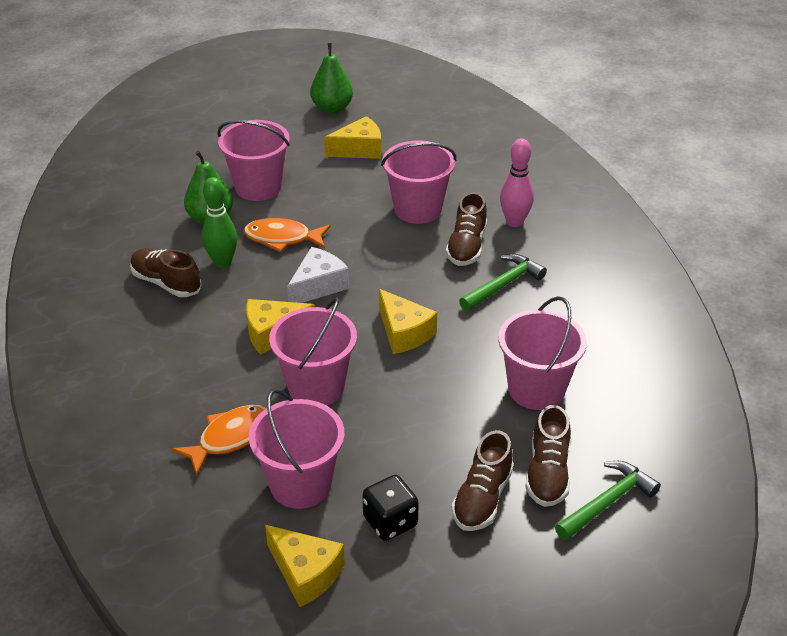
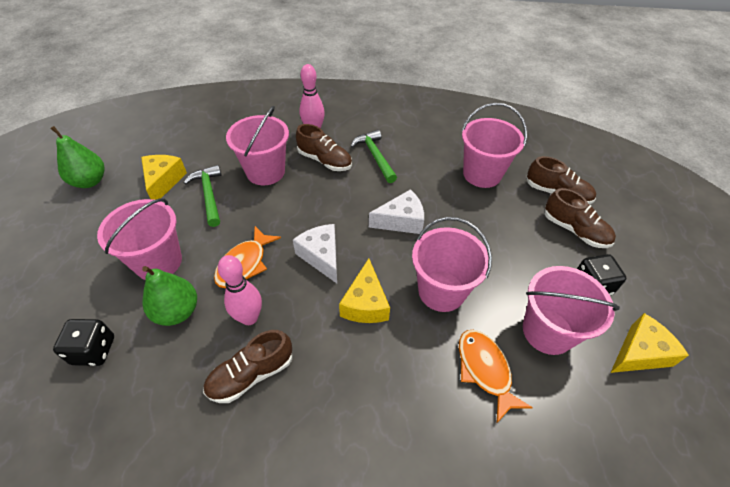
camera: 70 degrees left, 10 degrees up
green bowling pin [202,177,237,268] -> pink bowling pin [218,255,262,325]
yellow cheese [379,289,437,354] -> white cheese [369,189,424,234]
green hammer [555,461,661,541] -> green hammer moved to [184,165,222,227]
none -> black dice [53,319,114,366]

